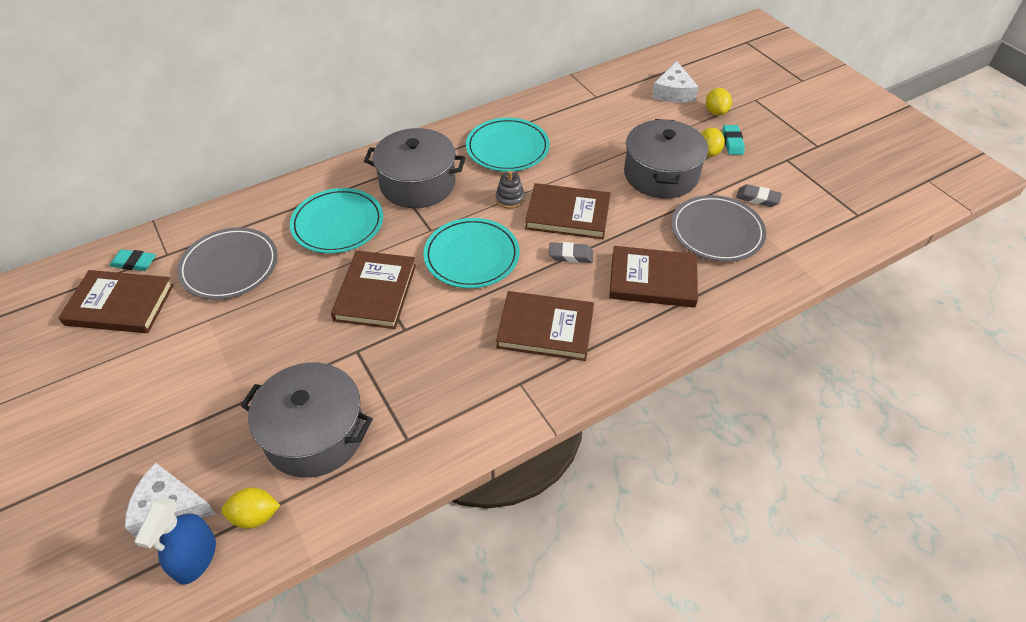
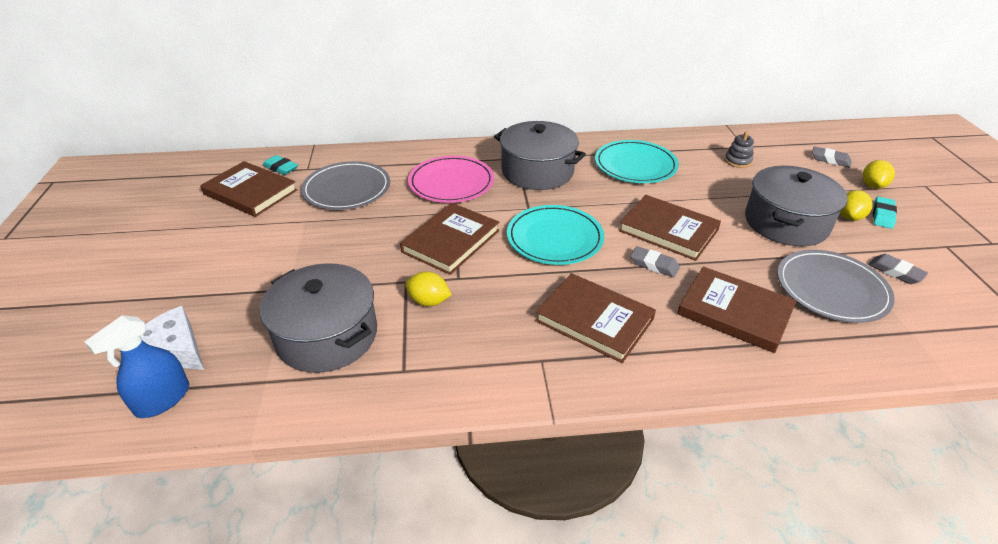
camera: 25 degrees right, 10 degrees down
yellow lemon [222,487,280,529] -> yellow lemon moved to [405,271,452,306]
turquoise plate [290,188,383,253] -> pink plate [408,156,494,203]
grey stacking toy [496,171,525,209] -> grey stacking toy moved to [724,131,754,168]
white cheese [652,61,699,103] -> grey eraser [812,146,852,167]

